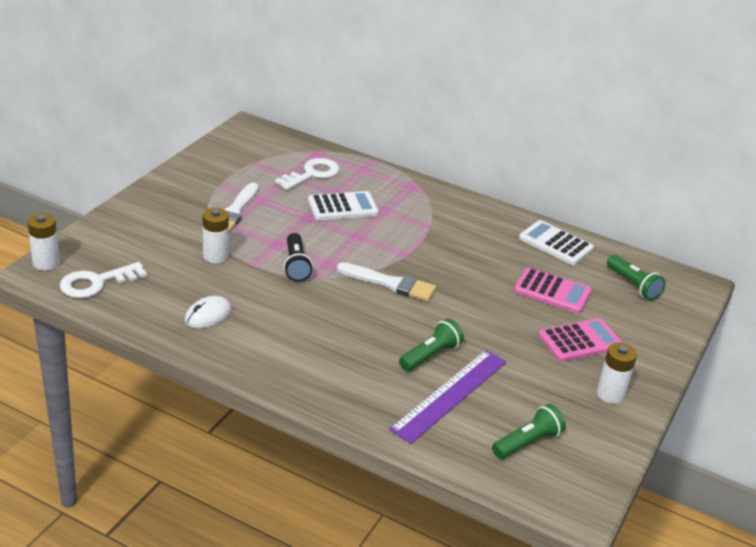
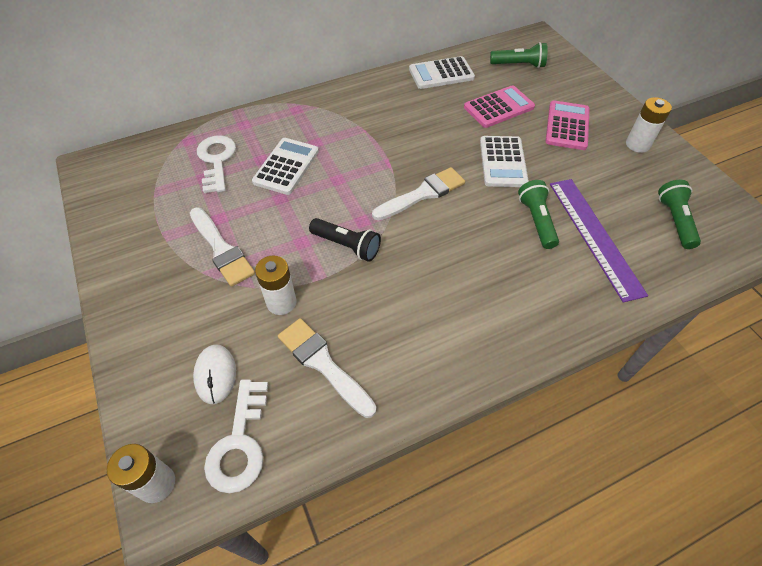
camera: 50 degrees left, 20 degrees up
white mouse [185,296,232,328] -> white mouse moved to [193,345,236,404]
none -> white brush [278,318,376,418]
none -> white calculator [480,136,529,187]

